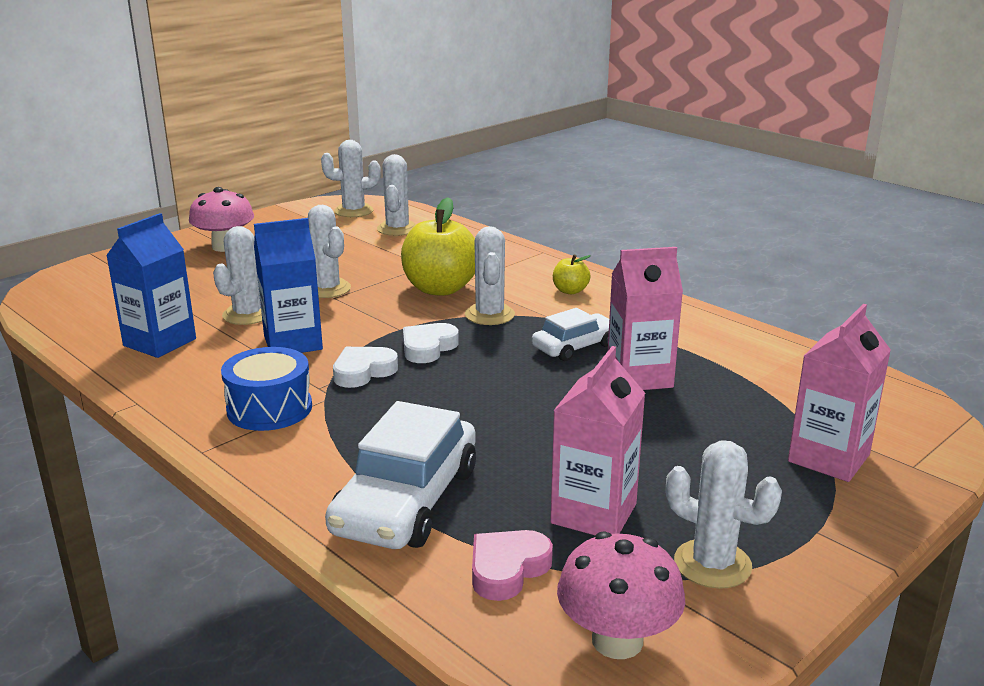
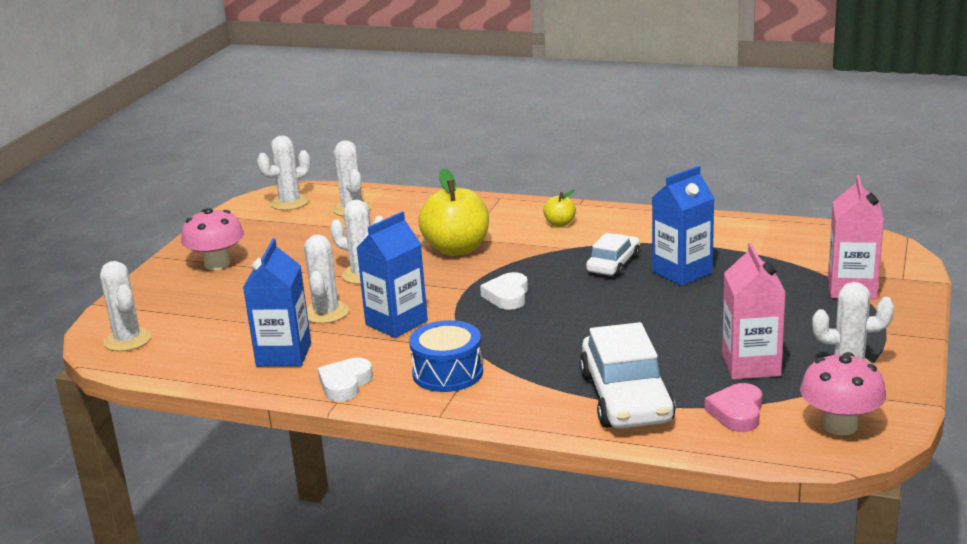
camera: 25 degrees left, 0 degrees up
white heart [333,347,398,388] -> white heart moved to [318,358,373,402]
white cactus [465,226,515,325] -> white cactus moved to [100,261,152,351]
pink carton [608,247,683,390] -> blue carton [652,166,714,286]

